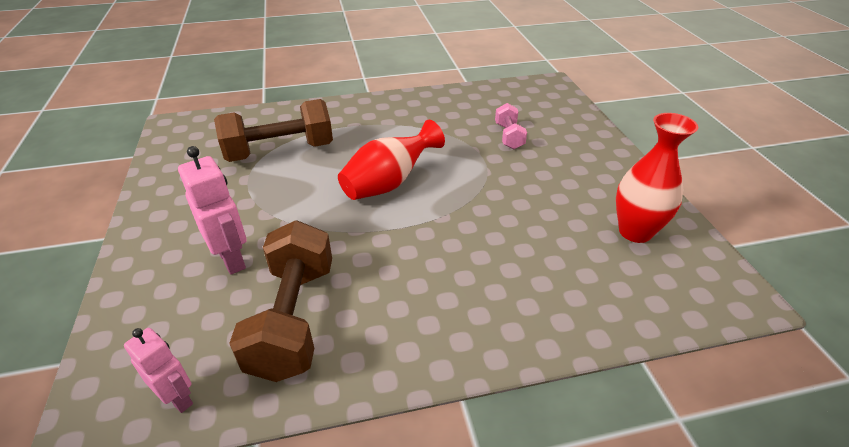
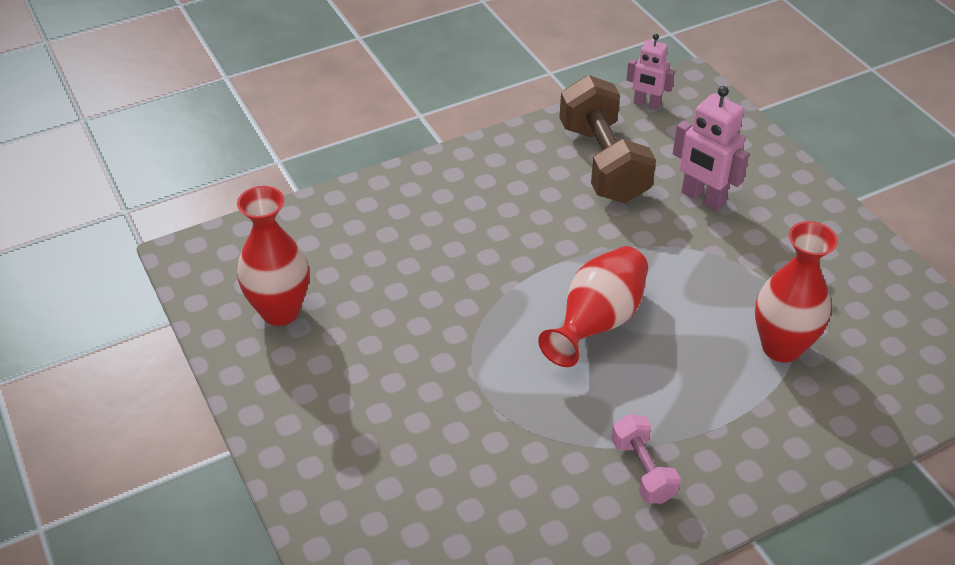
camera: 165 degrees right, 5 degrees up
brown dumbbell [214,99,333,162] -> red vase [755,221,838,362]
pink dumbbell [495,103,527,149] -> pink dumbbell moved to [611,414,681,504]

